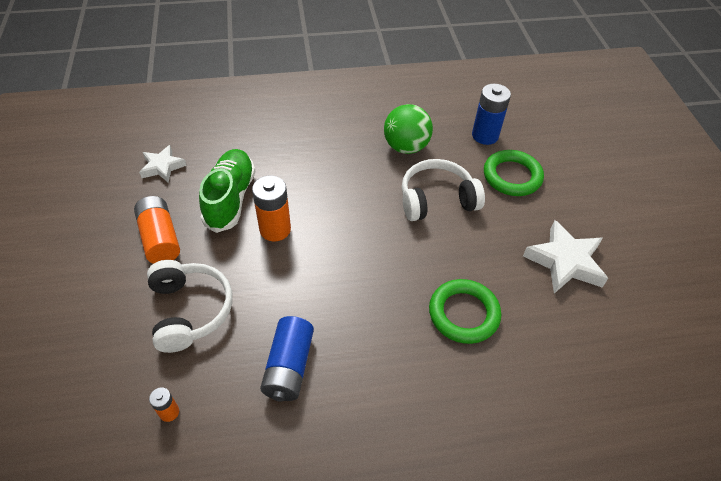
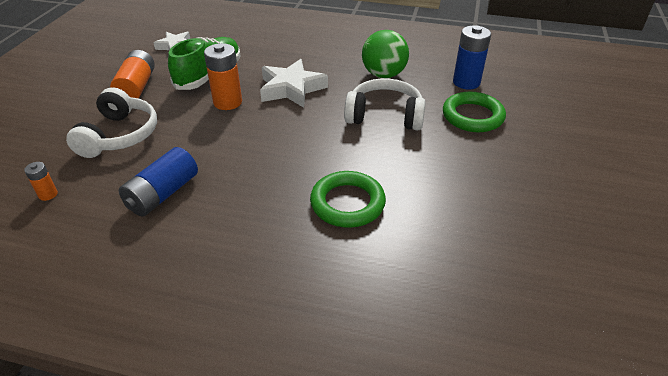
camera: 25 degrees right, 10 degrees down
white star [523,220,608,293] -> white star moved to [260,59,328,108]

